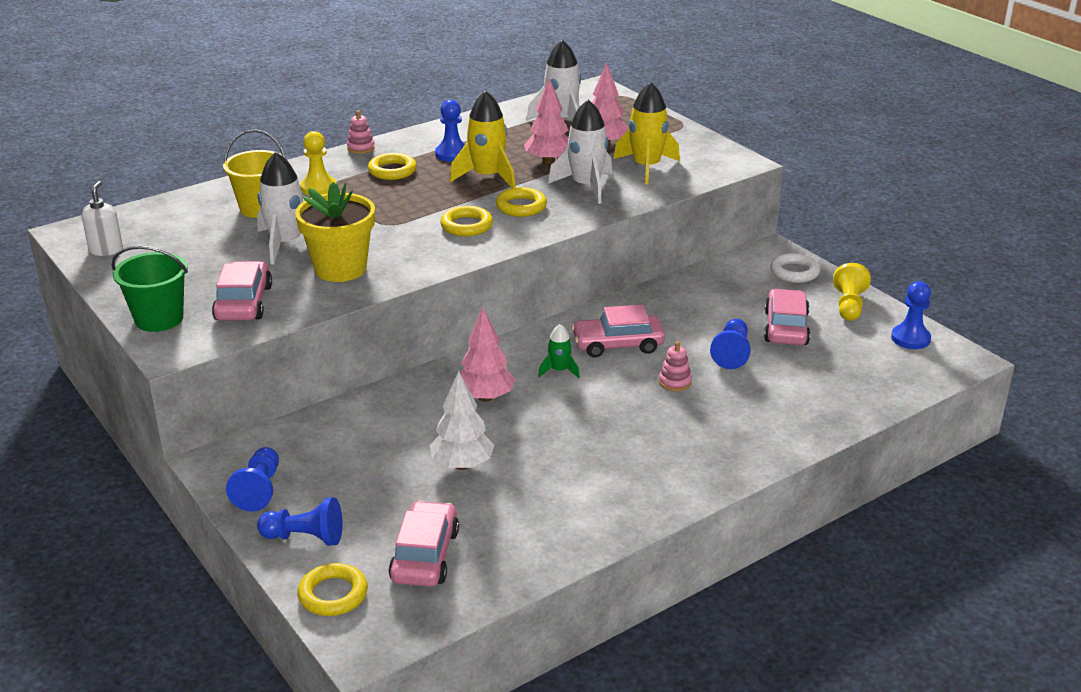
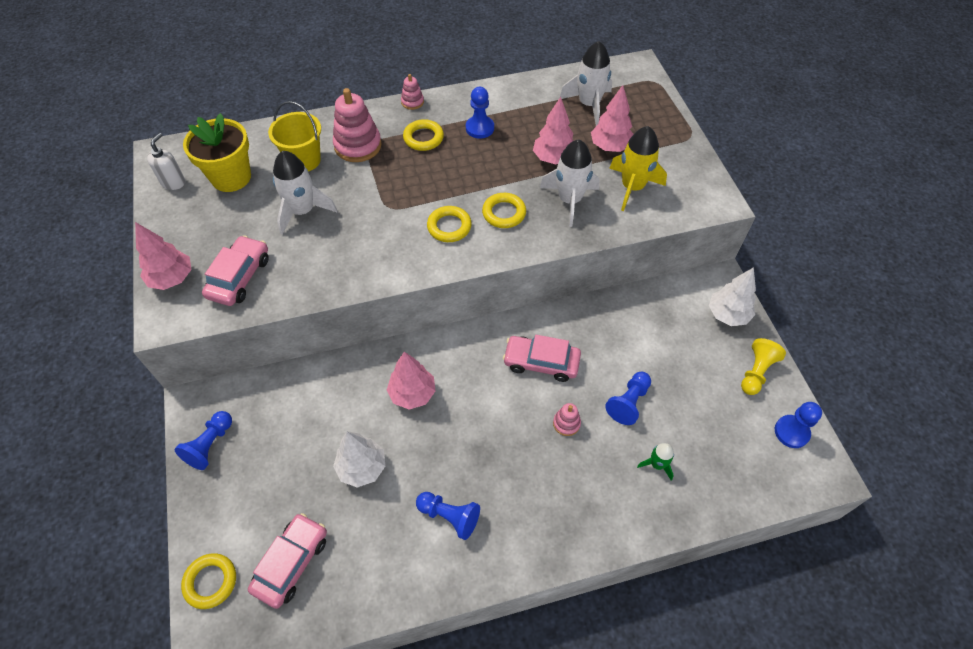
camera: 20 degrees right, 25 degrees up
green bucket [111,246,188,332] -> pink tree [135,222,192,290]
blue pawn [257,497,343,546] -> blue pawn moved to [416,492,480,540]
yellow flower pot [295,182,375,282] -> yellow flower pot moved to [183,113,251,192]
yellow pawn [300,131,336,195] -> pink stacking toy [333,88,382,162]
yellow rocket [450,91,516,188] -> none
green rocket [538,324,580,378] -> green rocket moved to [637,443,674,481]
pink car [764,289,810,345] -> none
white ring [770,253,820,283] -> white tree [709,267,756,326]

